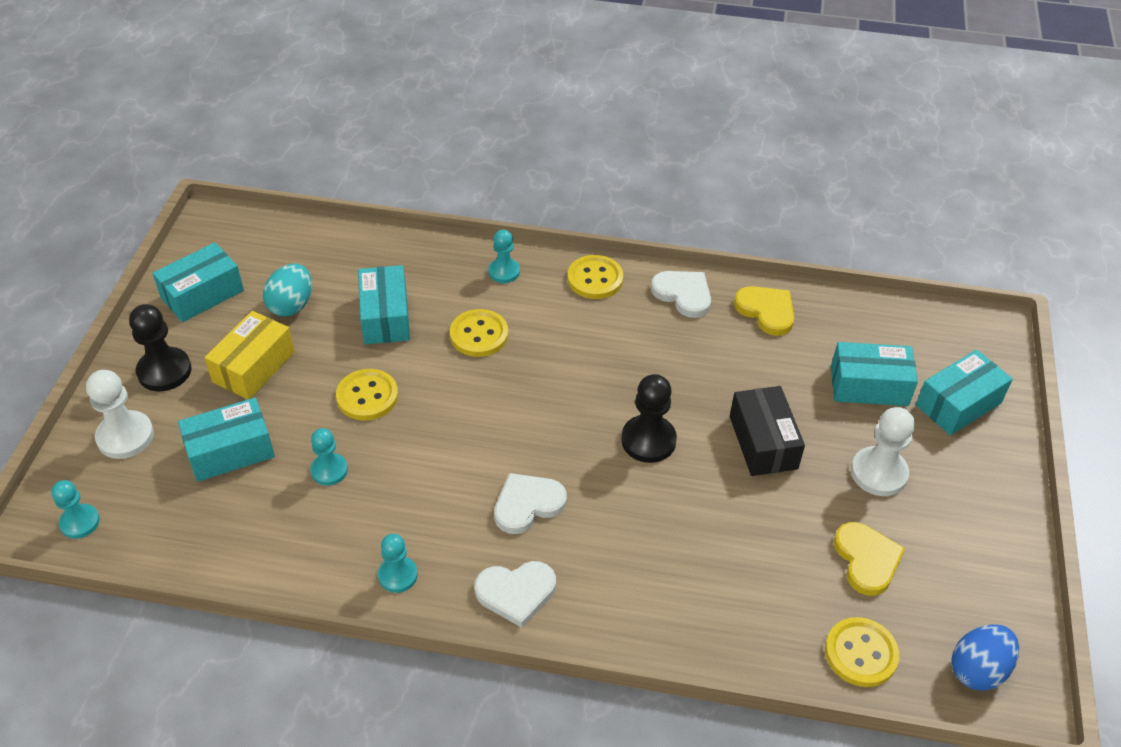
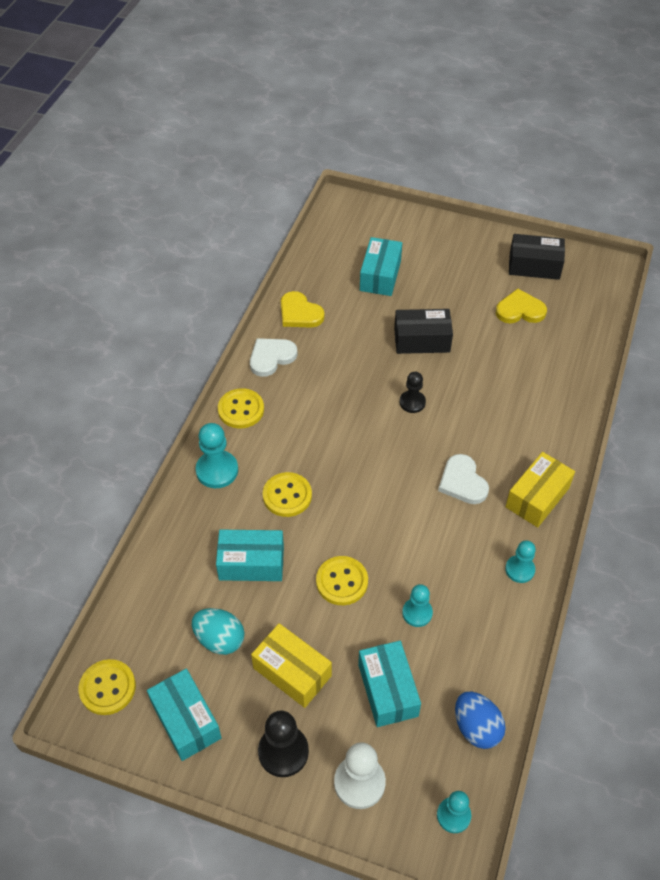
camera: 80 degrees left, 5 degrees up
white heart [474,561,556,628] -> yellow box [505,452,575,527]
turquoise pawn [488,230,520,283] -> turquoise pawn [196,423,238,488], size x1.54
black pawn [621,374,677,463] -> black pawn [400,372,426,413], size x0.65
yellow heart [734,286,794,336] -> yellow heart turned 105 degrees counterclockwise [281,291,325,328]
yellow button [825,617,899,687] -> yellow button moved to [79,659,136,715]
white pawn [851,407,915,496] -> none
turquoise box [916,350,1013,435] -> none
blue egg [951,624,1019,691] -> blue egg moved to [455,692,506,749]
none -> black box [509,234,565,280]

